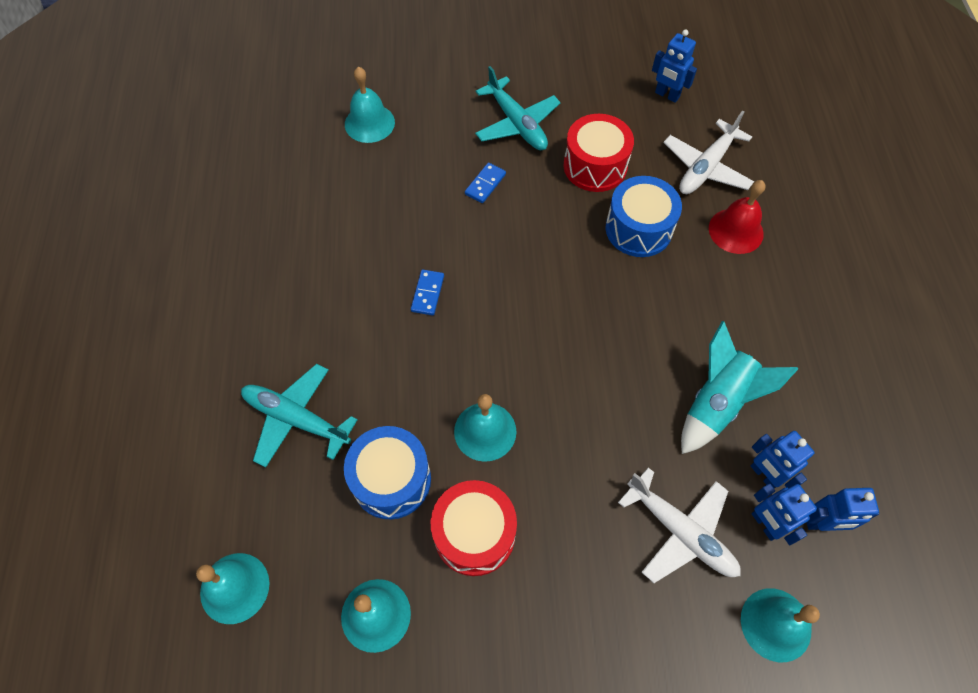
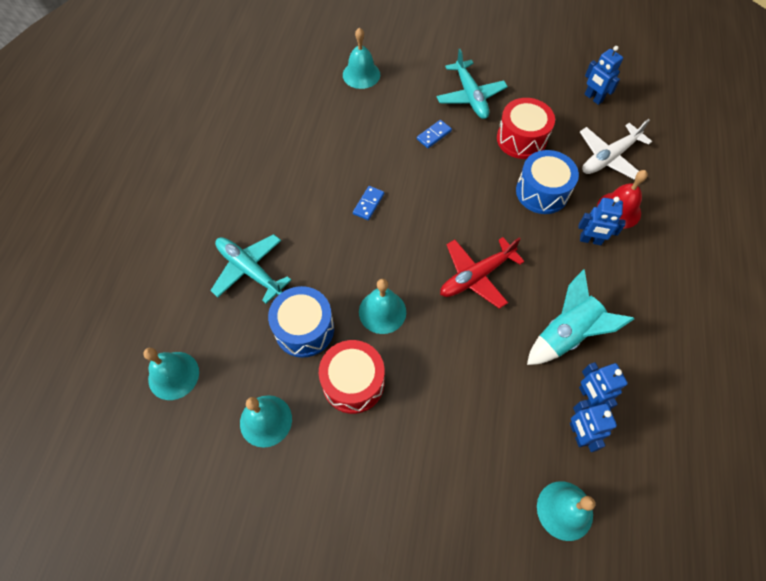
camera: 15 degrees right, 0 degrees up
white plane [618,468,741,583] -> none
blue robot [807,488,879,531] -> blue robot moved to [578,197,626,245]
none -> red plane [440,237,525,309]

